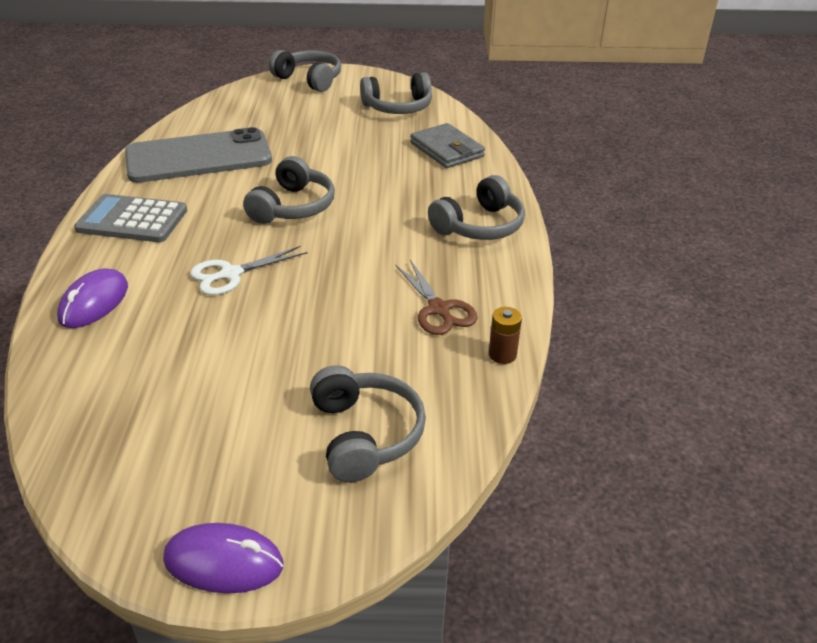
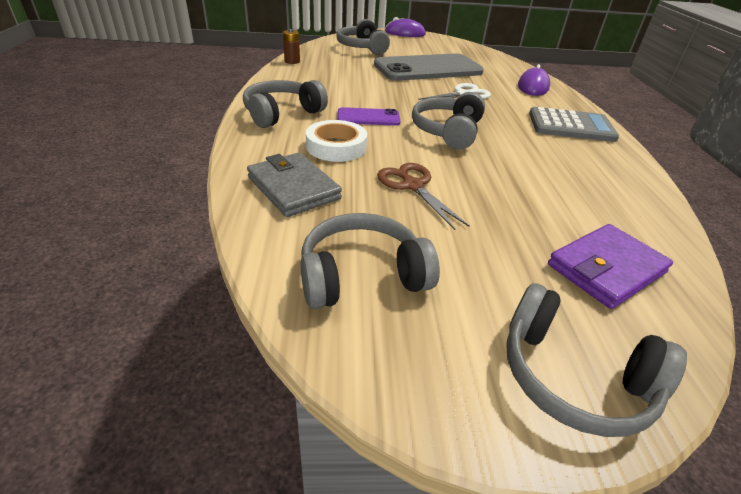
camera: 175 degrees right, 0 degrees up
grey phone [125,127,272,183] -> grey phone moved to [374,53,484,81]
brown scissors [395,260,478,335] -> brown scissors moved to [377,163,470,230]
none -> white tape [306,120,367,162]
none -> purple phone [337,107,401,126]
none -> purple wallet [548,224,673,309]

